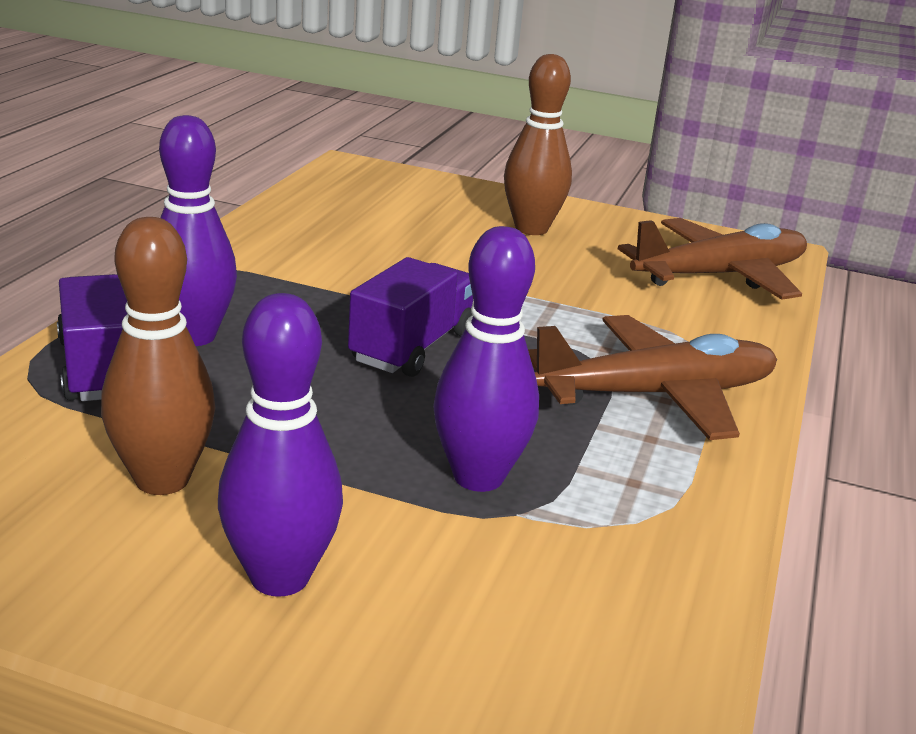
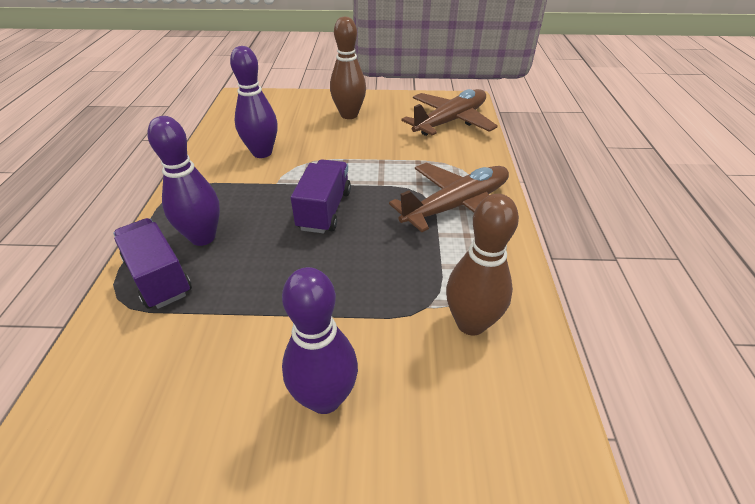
camera: 15 degrees left, 15 degrees up
brown bowling pin [101,217,215,495] -> brown bowling pin moved to [446,194,519,336]
purple bowling pin [433,226,539,492] -> purple bowling pin moved to [230,46,278,158]

